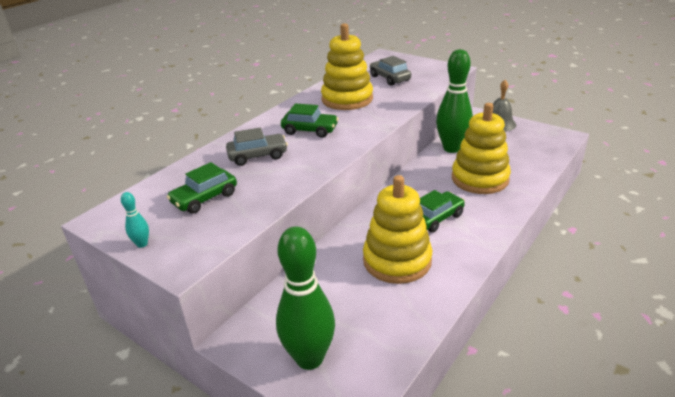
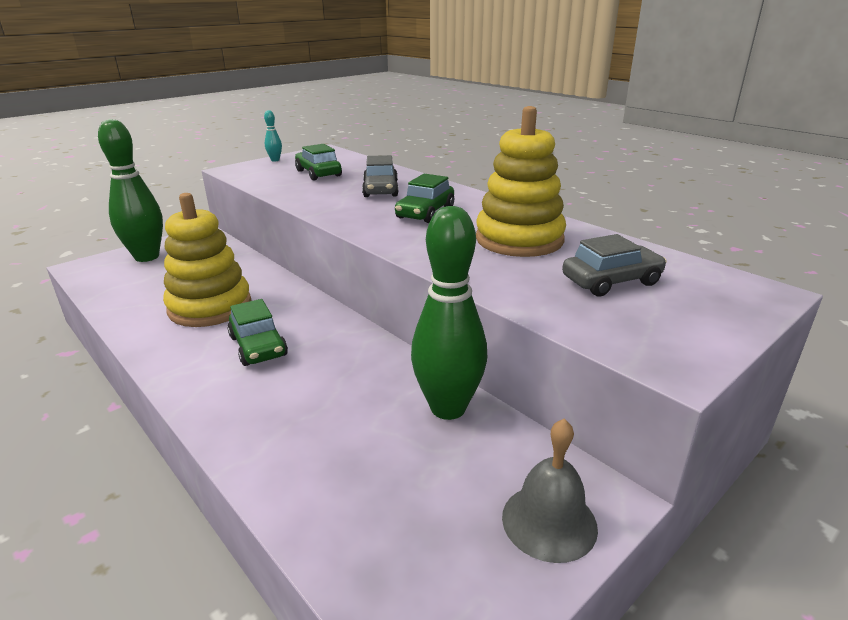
camera: 100 degrees right, 5 degrees down
yellow stacking toy [452,103,511,194] -> none

